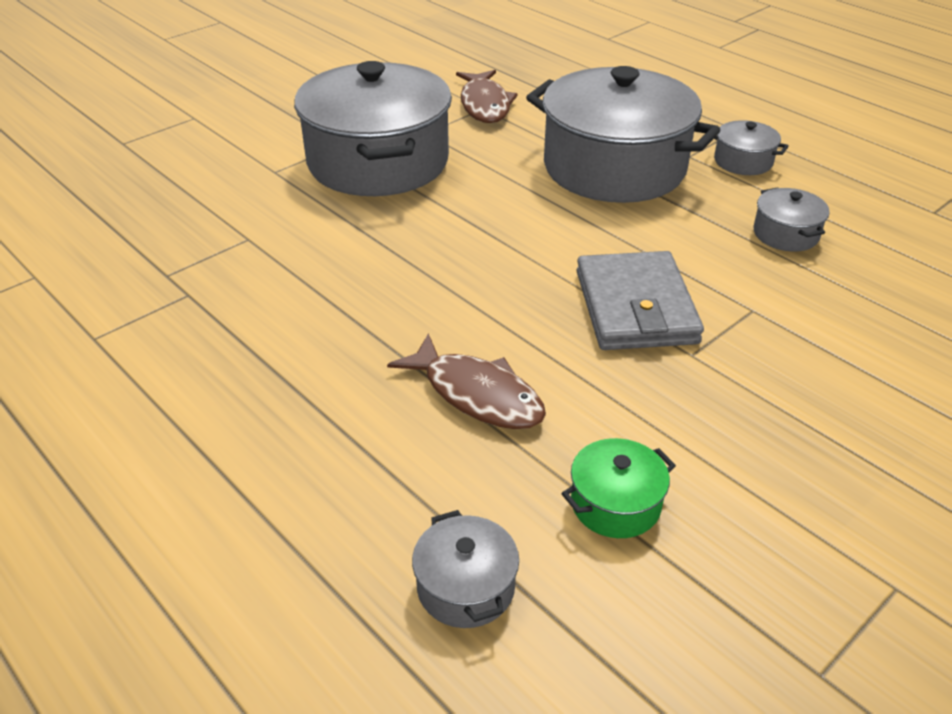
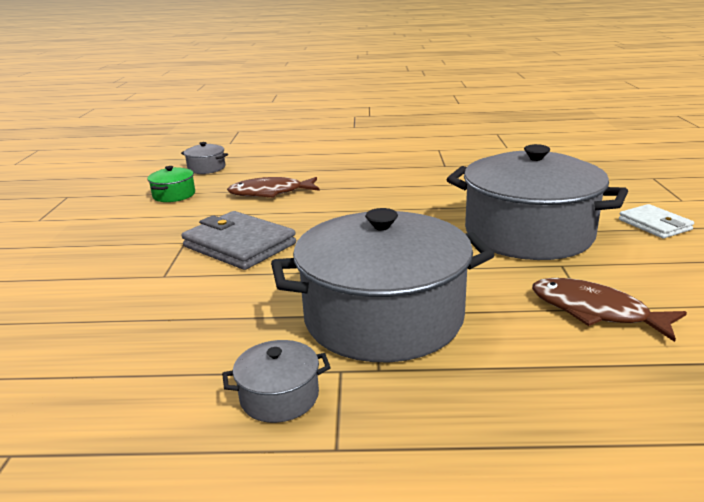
camera: 135 degrees right, 15 degrees down
grey pot [753,187,830,252] -> none
none -> white wallet [619,204,694,238]

